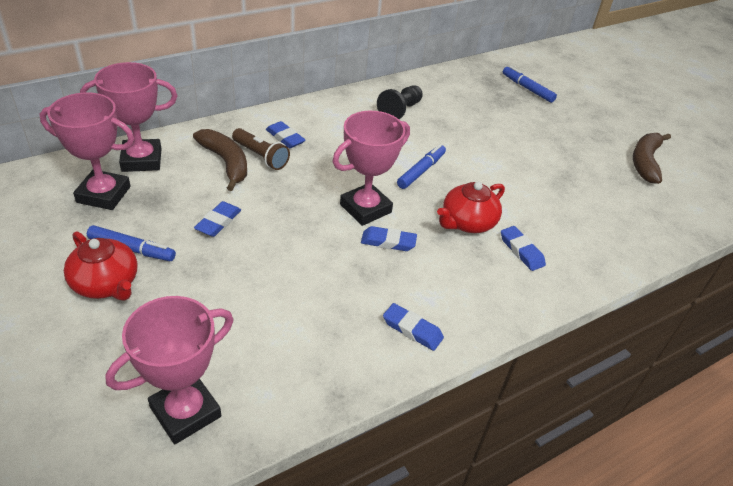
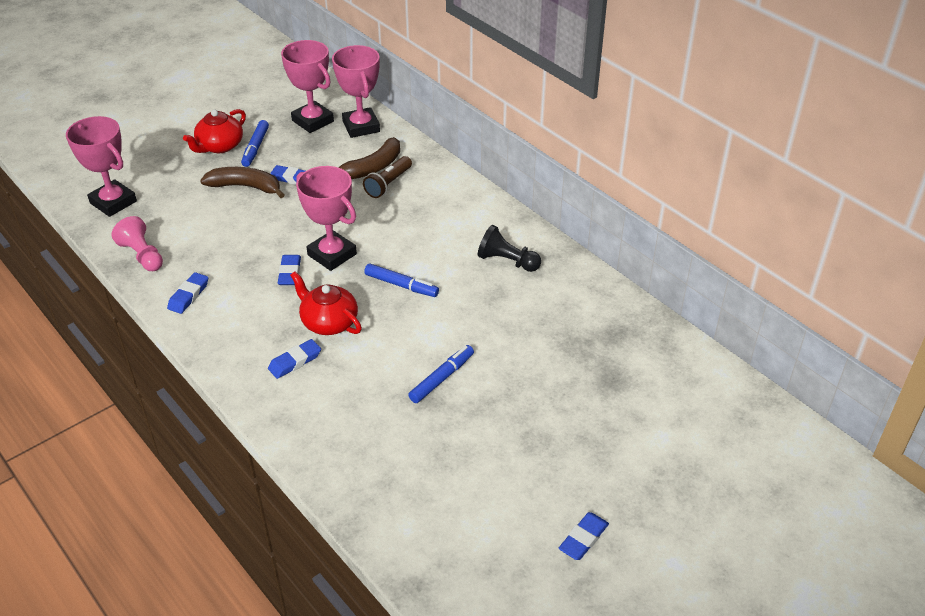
camera: 85 degrees right, 0 degrees up
pink trophy [39,93,135,210] -> pink trophy turned 45 degrees counterclockwise [281,40,334,133]
blue eraser [266,121,305,148] -> blue eraser moved to [559,512,609,560]
blue marker [503,66,557,103] -> blue marker moved to [408,345,474,403]
brown banana [633,133,671,184] -> brown banana moved to [200,167,285,198]
none -> pink pawn [111,216,163,271]

